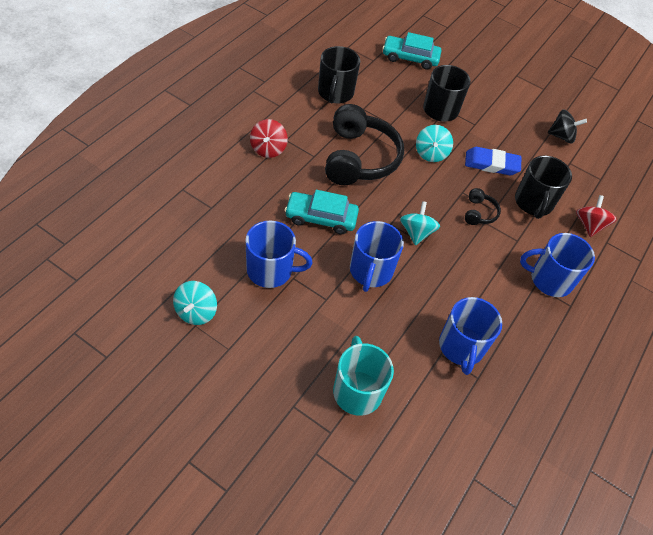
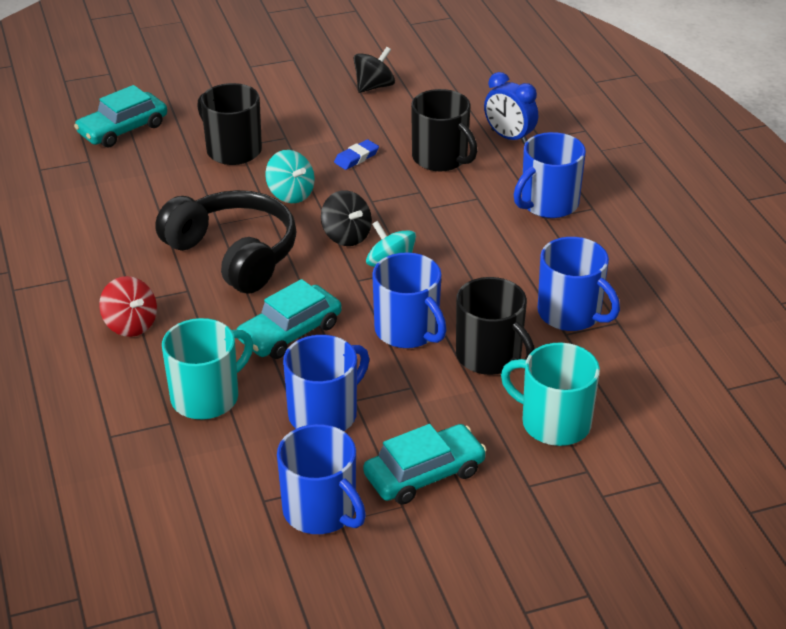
camera: 45 degrees left, 15 degrees down
turquoise spinning top [173,281,217,325] -> blue mug [277,424,366,534]
black mug [318,46,360,103] -> black mug moved to [456,277,535,375]
blue eraser [465,147,521,175] -> blue eraser [334,139,379,170], size x0.59
black headphones [465,188,501,225] -> none
red spinning top [576,195,617,237] -> blue clock [484,72,538,145]
none -> turquoise mug [162,318,253,419]
none -> black spinning top [321,190,372,246]
none -> turquoise car [363,424,487,505]

